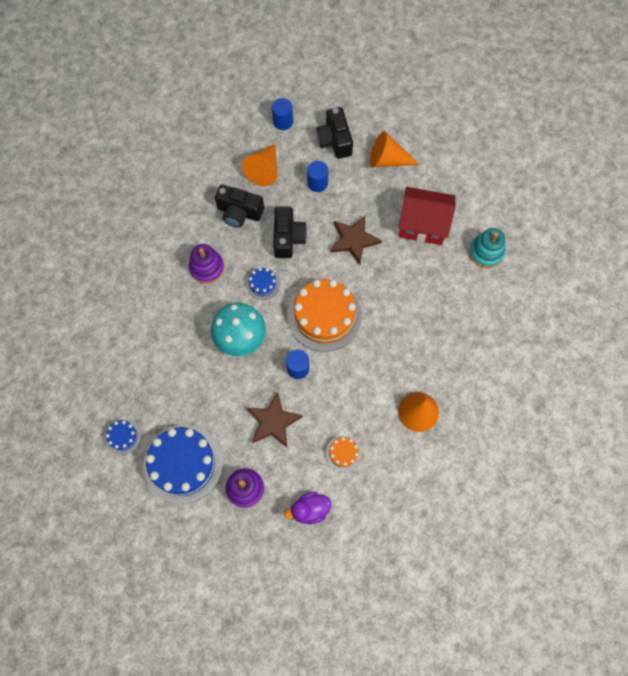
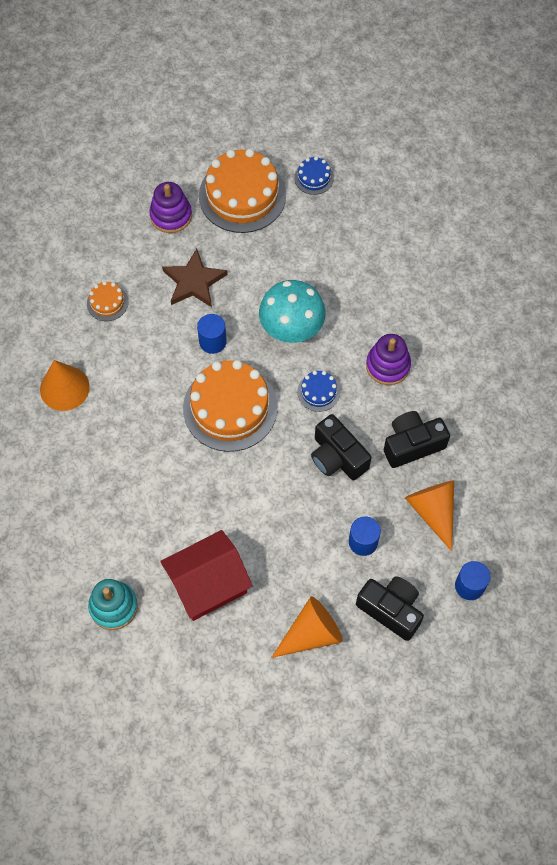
camera: 140 degrees right, 5 degrees down
blue cake [143,424,223,504] -> orange cake [199,148,286,233]
purple duck [284,492,331,525] -> none
brown star [330,216,382,265] -> none

